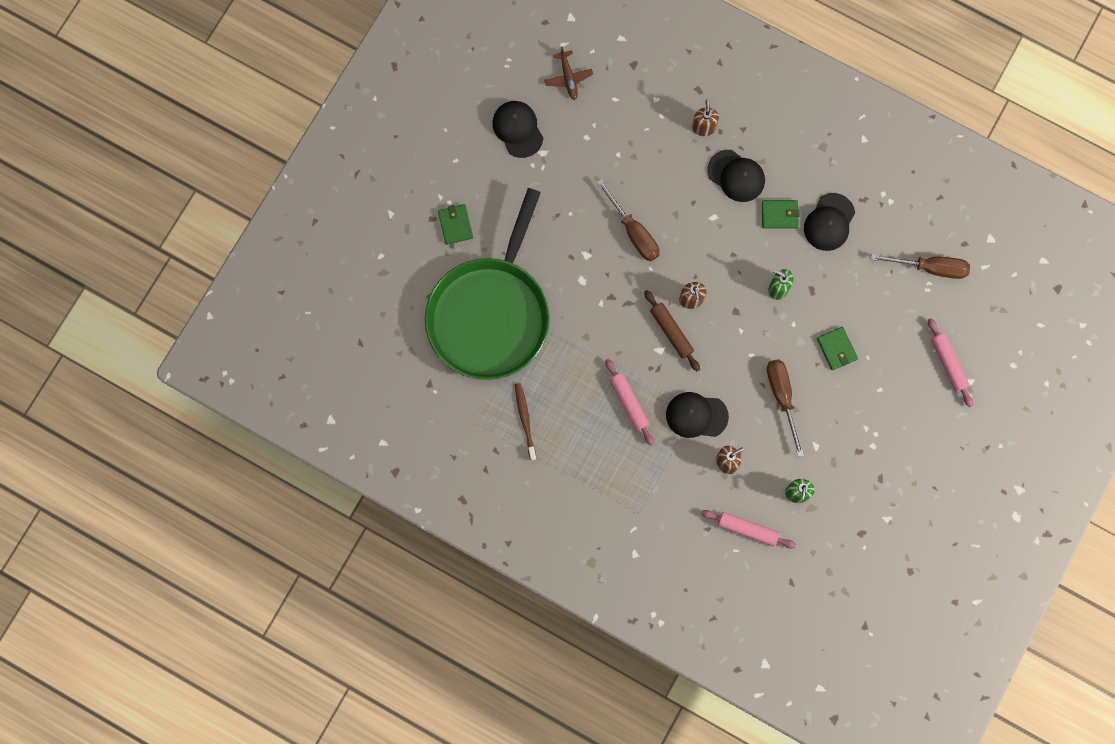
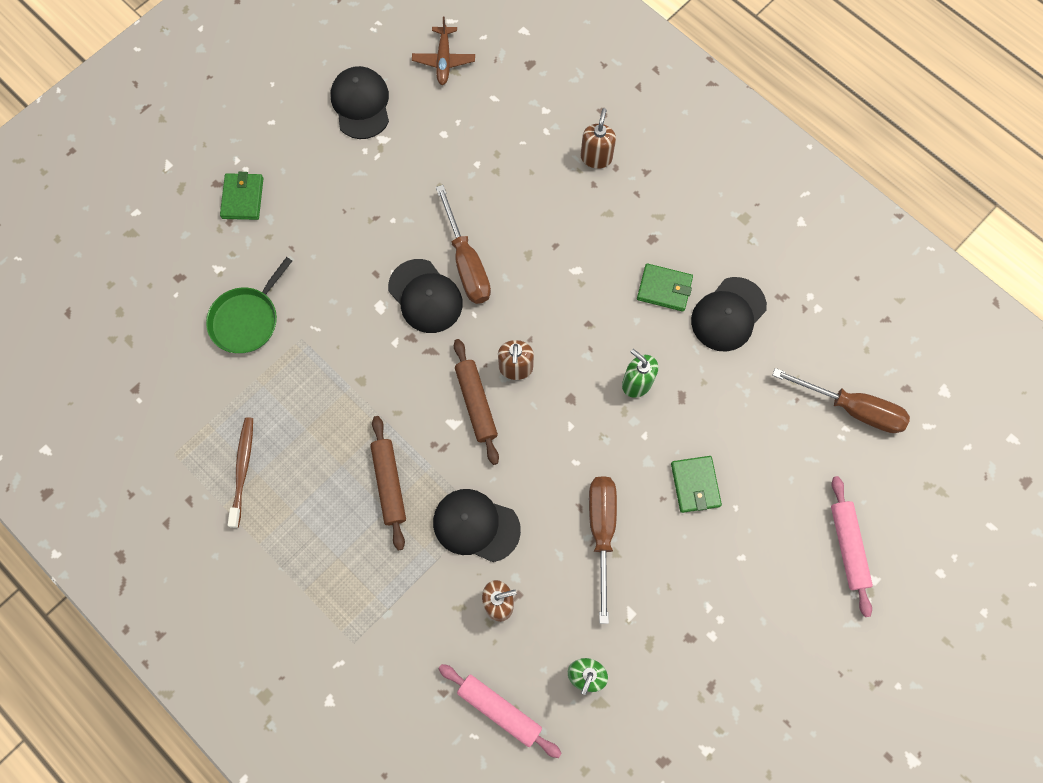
camera: 15 degrees right, 5 degrees down
green pan [425,188,550,380] -> green pan [206,257,292,353], size x0.41
pink rolling pin [605,359,654,446] -> brown rolling pin [370,416,406,550]
black cap [707,150,765,202] -> black cap moved to [388,259,463,333]

